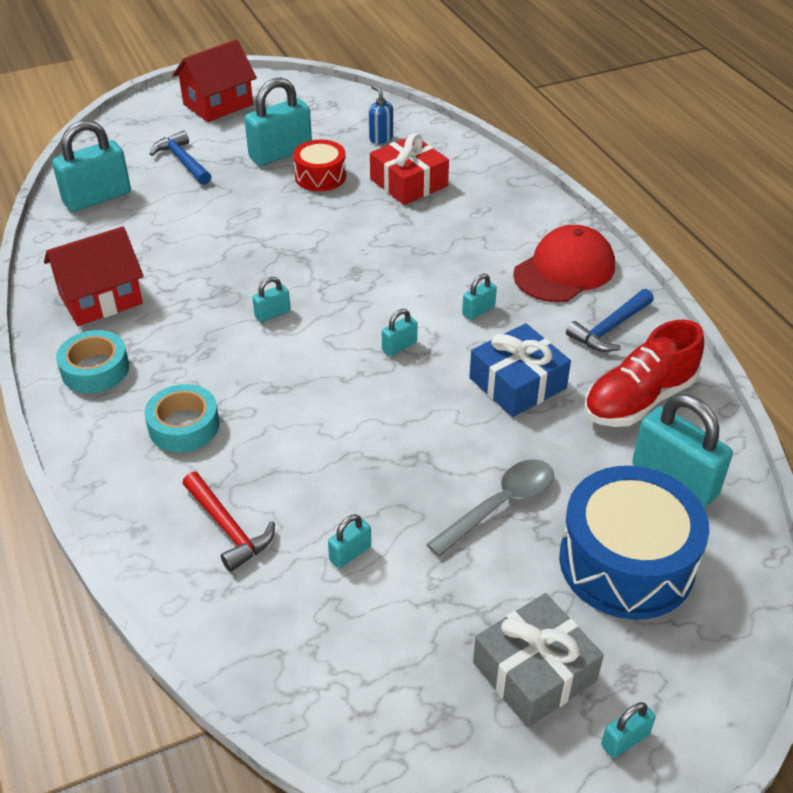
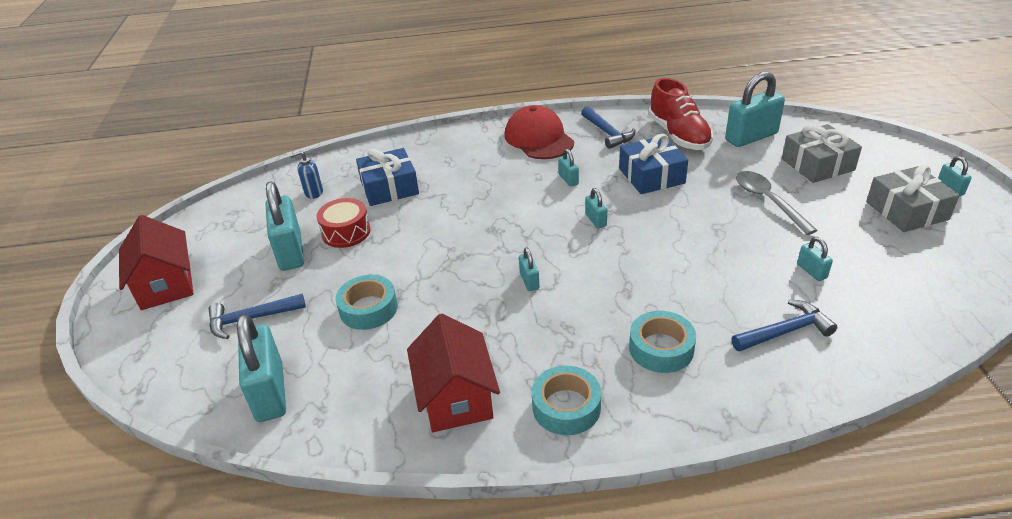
camera: 70 degrees left, 5 degrees down
red hammer [182,472,275,572] -> blue hammer [732,300,837,351]
red gift [370,133,449,205] -> blue gift [356,148,419,206]
blue drum [559,466,709,620] -> grey gift [782,124,862,183]
none -> turquoise tape [335,275,398,330]

